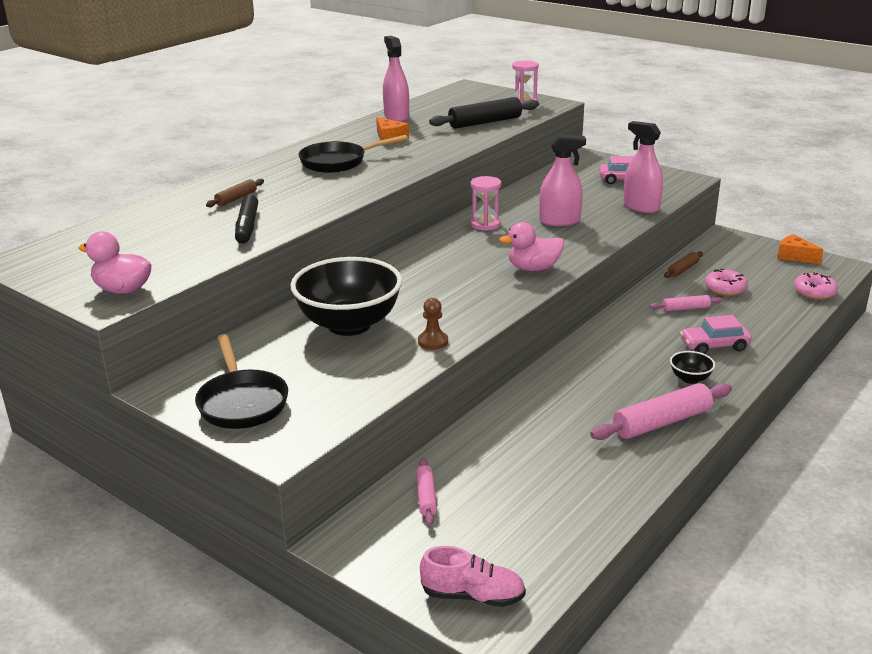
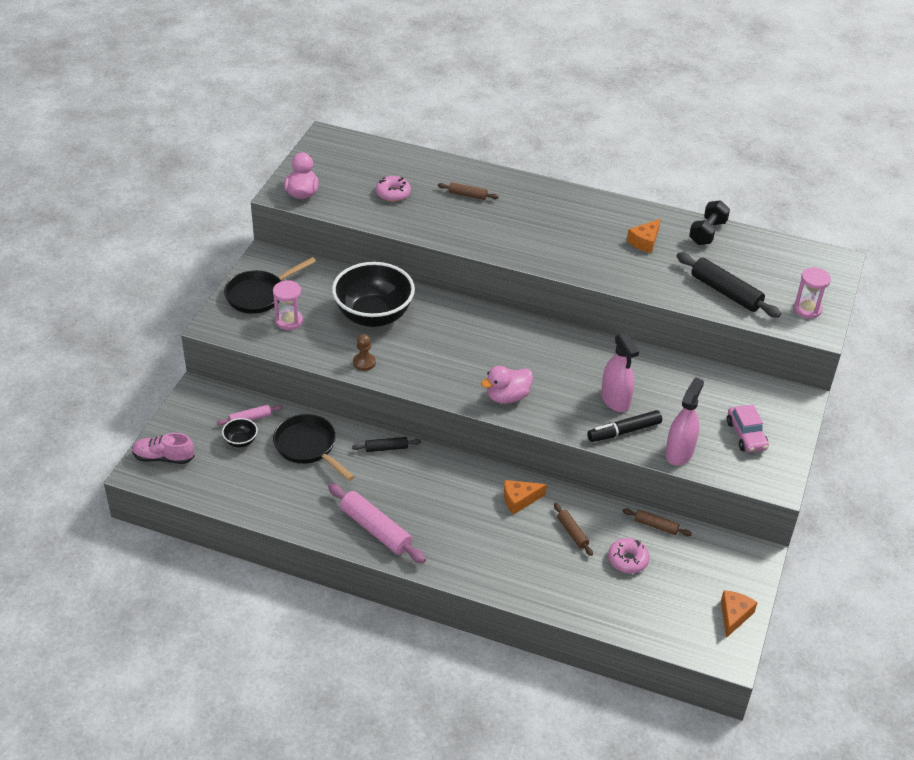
camera: 70 degrees right, 15 degrees up
black marker [235,194,258,244] -> black marker moved to [587,410,662,442]
black pan [299,135,408,173] -> black pan moved to [273,414,355,481]
pink spray bottle [383,36,409,122] -> black dumbbell [689,200,730,245]
pink shoe [420,546,526,607] -> pink shoe turned 105 degrees clockwise [132,433,195,464]
pink hourglass [470,176,501,231] -> pink hourglass moved to [273,281,303,330]
pink duck [499,222,564,271] -> pink duck turned 90 degrees counterclockwise [481,366,533,404]
pink rolling pin [650,295,723,312] -> brown rolling pin [554,503,593,556]
black bowl [670,351,715,384] -> black bowl moved to [222,418,258,447]
pink car [680,315,752,354] -> none
pink donut [794,272,838,300] -> pink donut moved to [376,176,411,202]
none -> black rolling pin [352,437,421,452]
none -> orange cheese [504,480,547,514]

